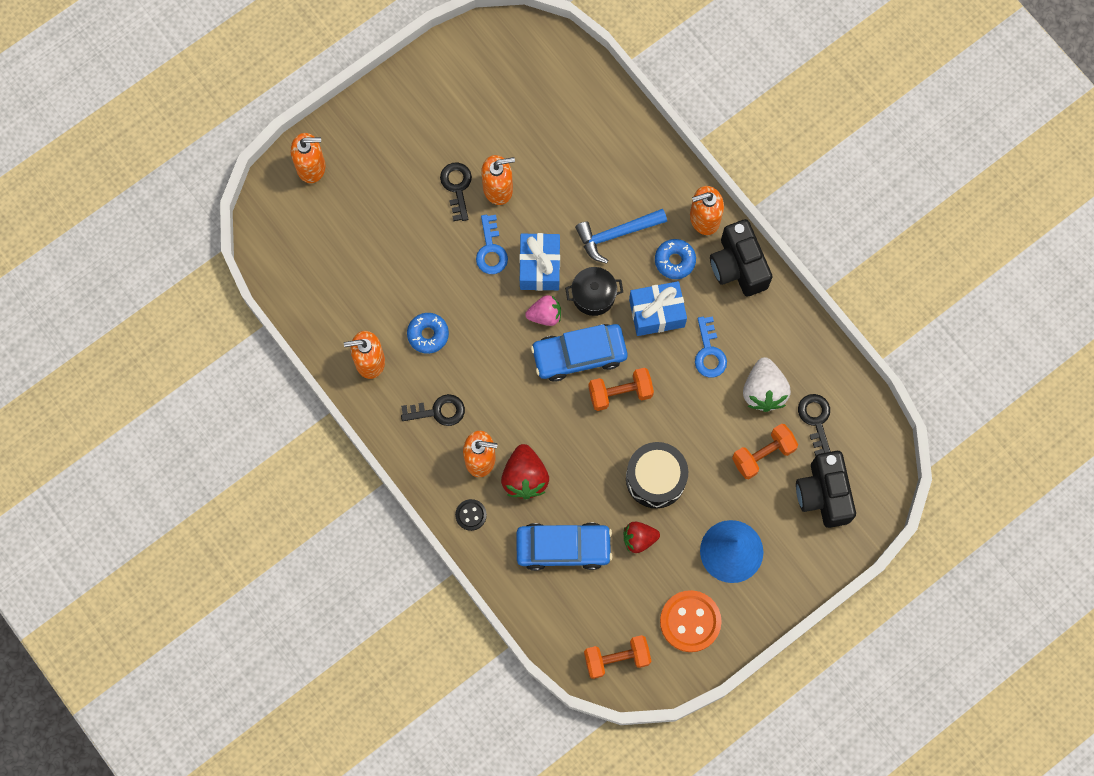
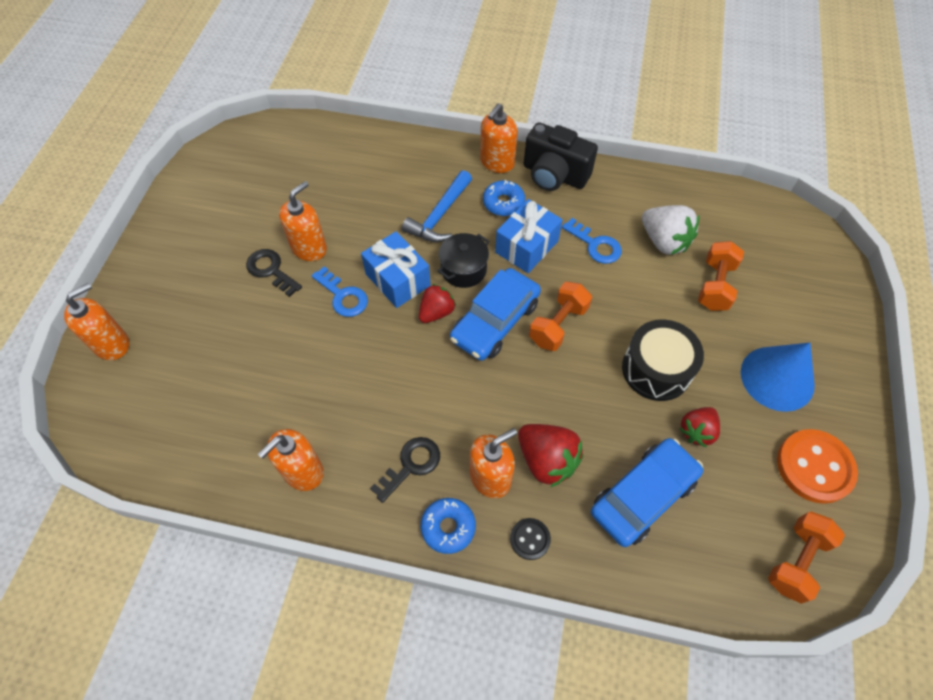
camera: 40 degrees left, 15 degrees down
blue donut [407,313,449,354] -> blue donut moved to [421,498,476,554]
pink strawberry [525,295,561,326] -> red strawberry [419,284,456,323]
black camera [796,451,856,528] -> none
black key [798,394,831,456] -> none

